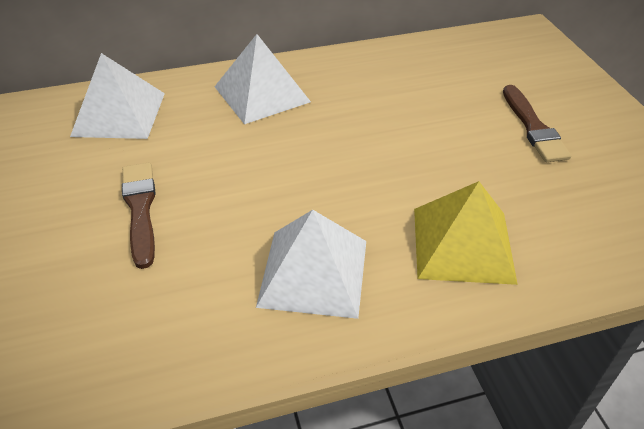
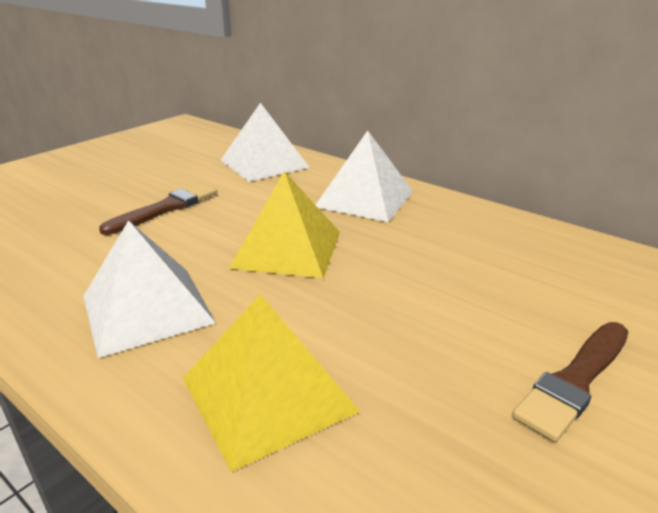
camera: 55 degrees right, 15 degrees down
none -> yellow pyramid [229,171,340,278]

